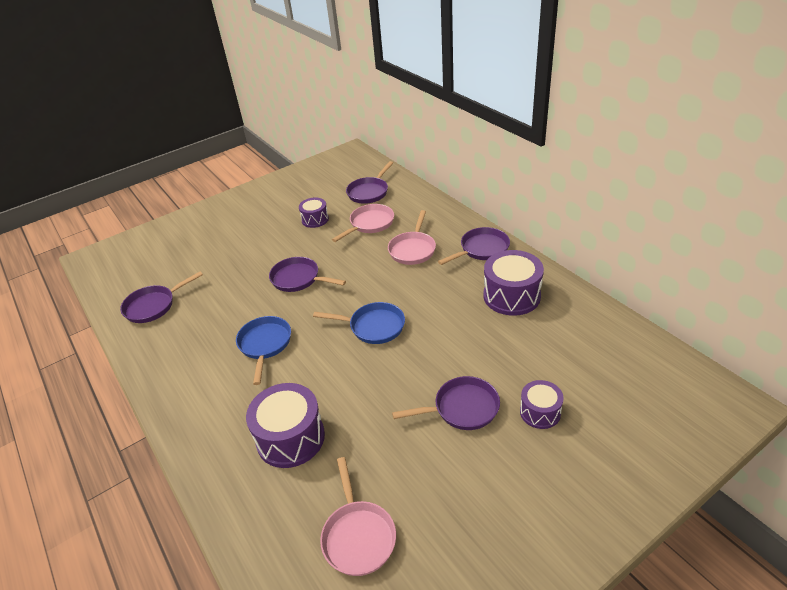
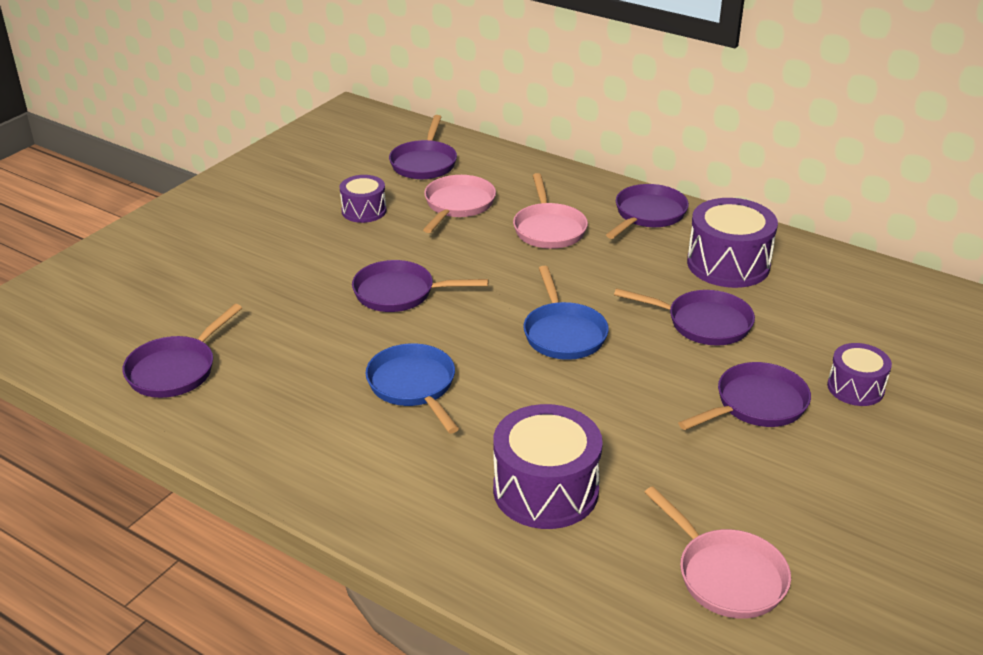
camera: 25 degrees left, 5 degrees down
blue pan [313,302,405,344] -> blue pan turned 90 degrees clockwise [523,266,609,360]
none -> purple pan [614,288,755,346]

